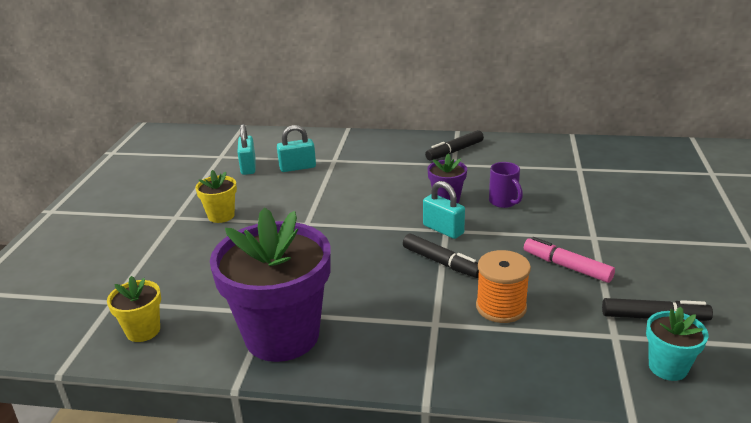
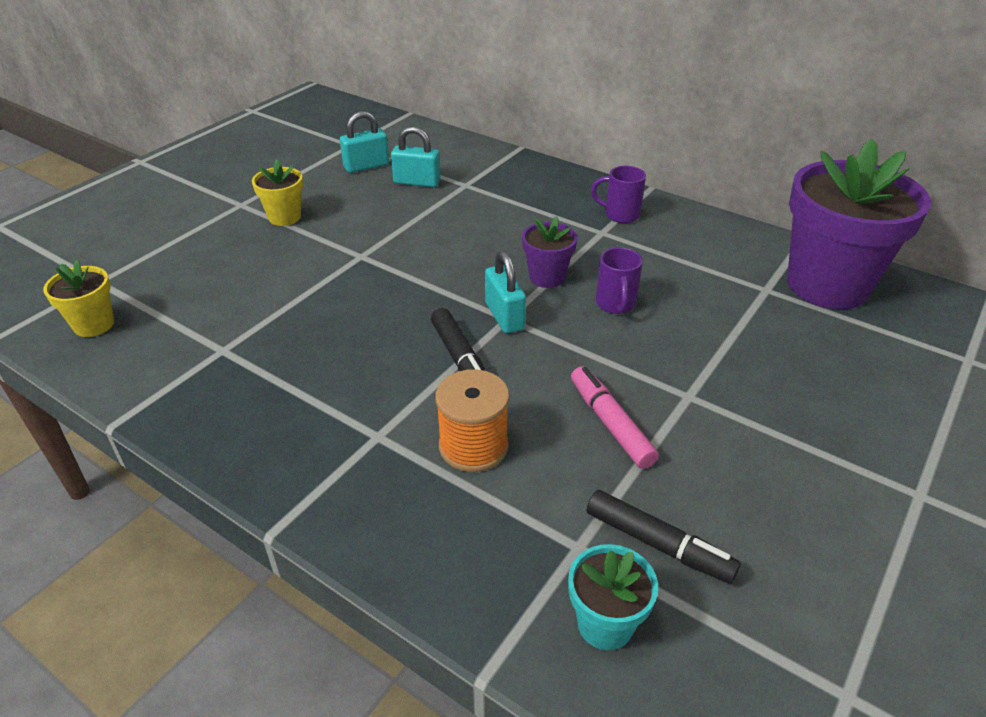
camera: 25 degrees right, 10 degrees up
purple flower pot [210,207,330,362] -> purple flower pot moved to [787,139,931,309]
turquoise padlock [237,124,256,175] -> turquoise padlock turned 45 degrees clockwise [340,111,389,173]
black marker [425,130,484,161] -> purple mug [591,166,646,223]

